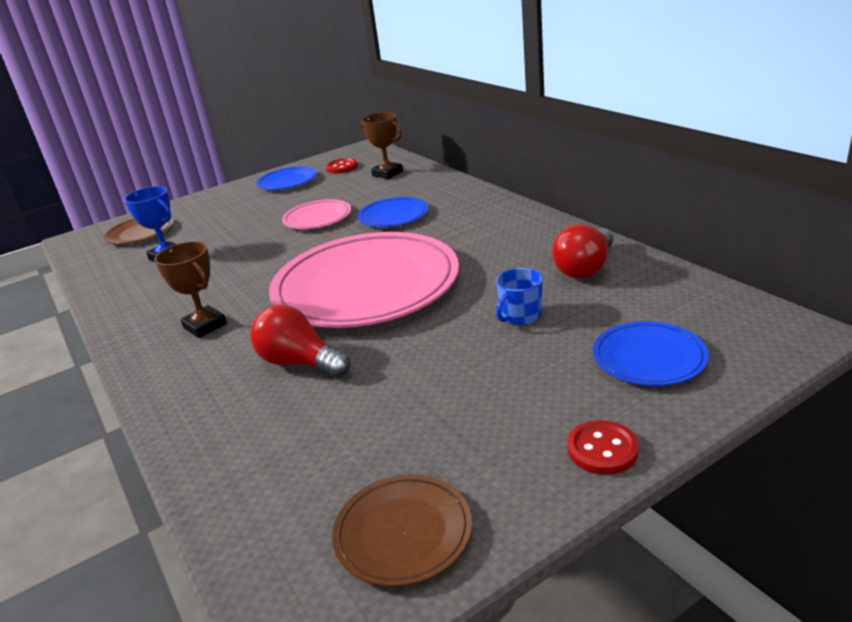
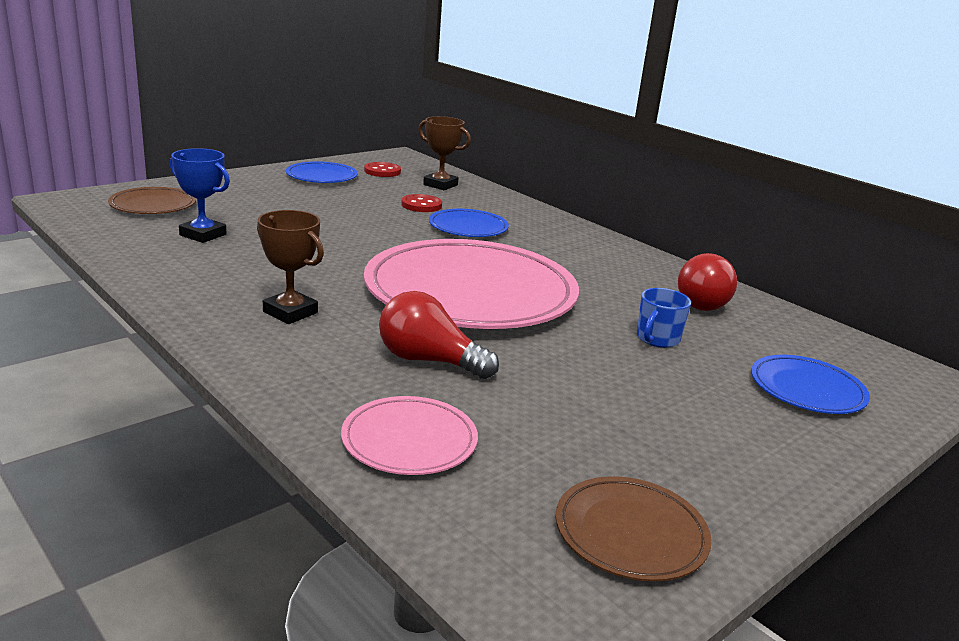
camera: 15 degrees left, 5 degrees down
pink plate [282,199,351,229] -> pink plate moved to [341,396,478,475]
red button [567,420,639,475] -> red button moved to [401,194,442,212]

